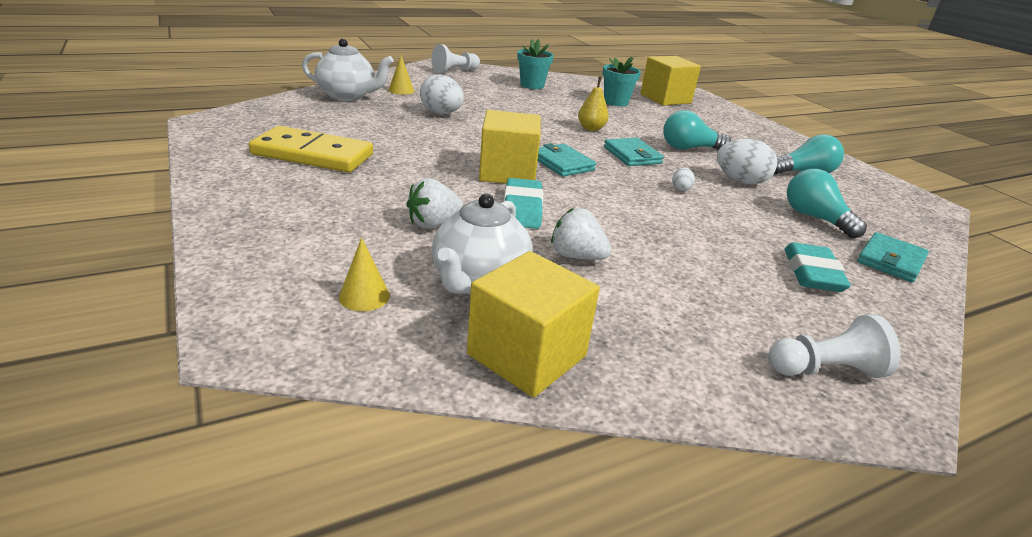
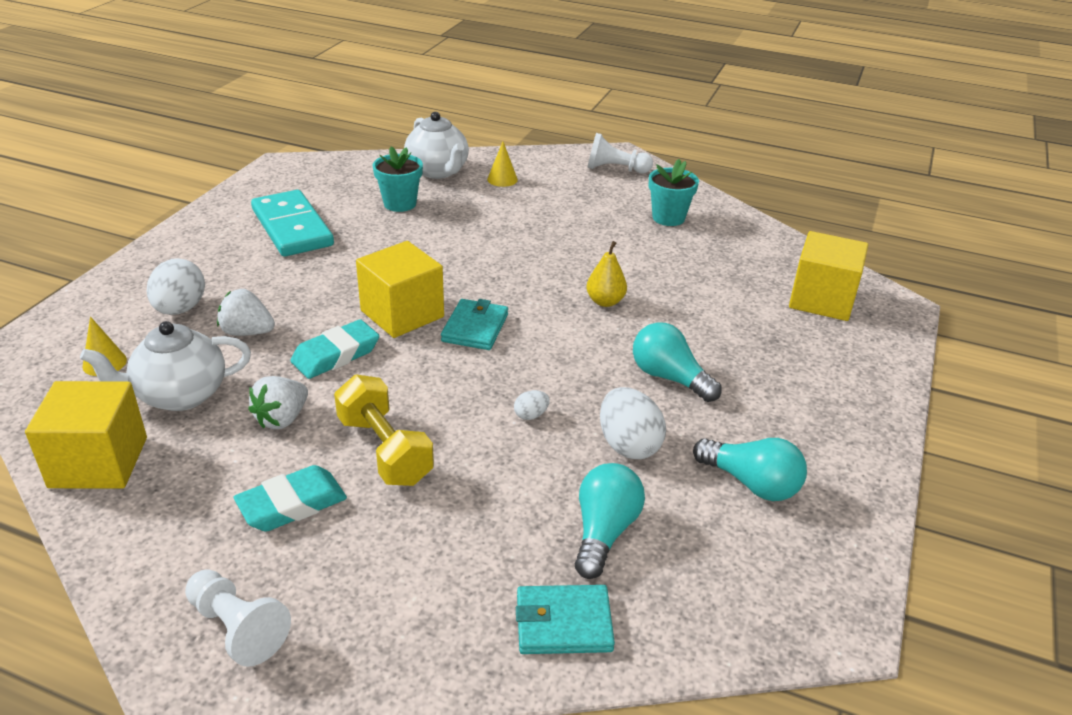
camera: 50 degrees right, 5 degrees up
yellow domino [249,126,373,172] -> turquoise domino [251,190,334,257]
white egg [420,75,464,114] -> white egg moved to [147,258,205,315]
white strawberry [551,208,611,260] -> white strawberry turned 135 degrees counterclockwise [248,376,308,429]
turquoise flower pot [603,57,641,106] -> turquoise flower pot moved to [373,146,423,212]
turquoise wallet [604,138,664,166] -> none
turquoise eraser [784,242,851,292] -> turquoise eraser moved to [234,465,347,532]
none -> yellow dumbbell [334,375,434,486]

